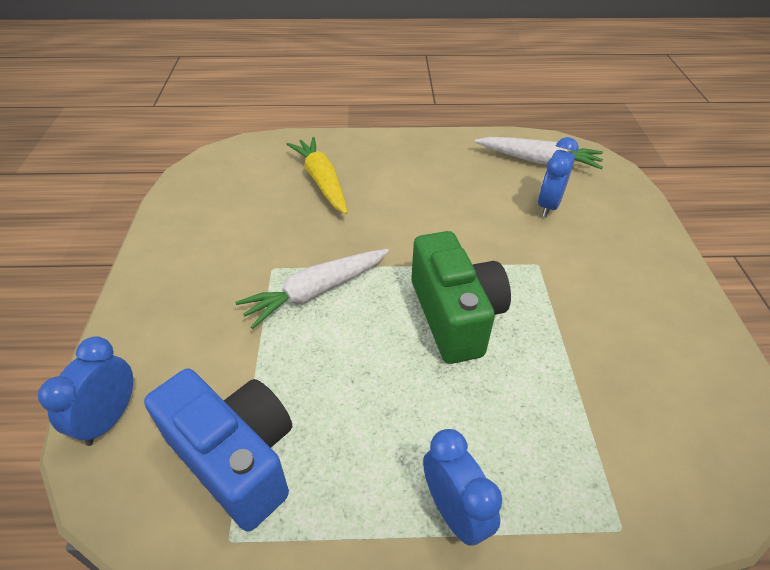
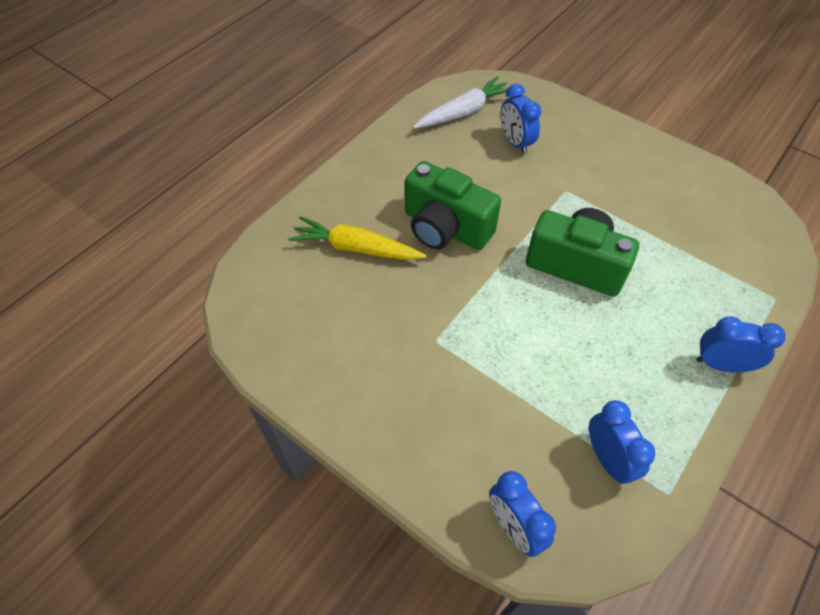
camera: 50 degrees left, 10 degrees up
blue camera [144,369,292,532] -> blue clock [589,400,655,484]
white carrot [235,249,389,329] -> none
none -> green camera [405,161,501,250]

